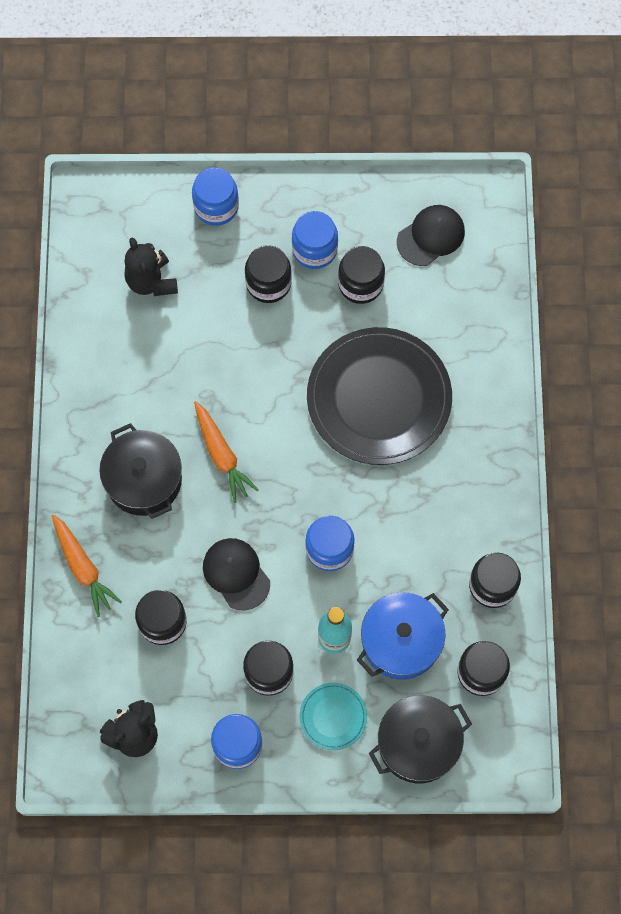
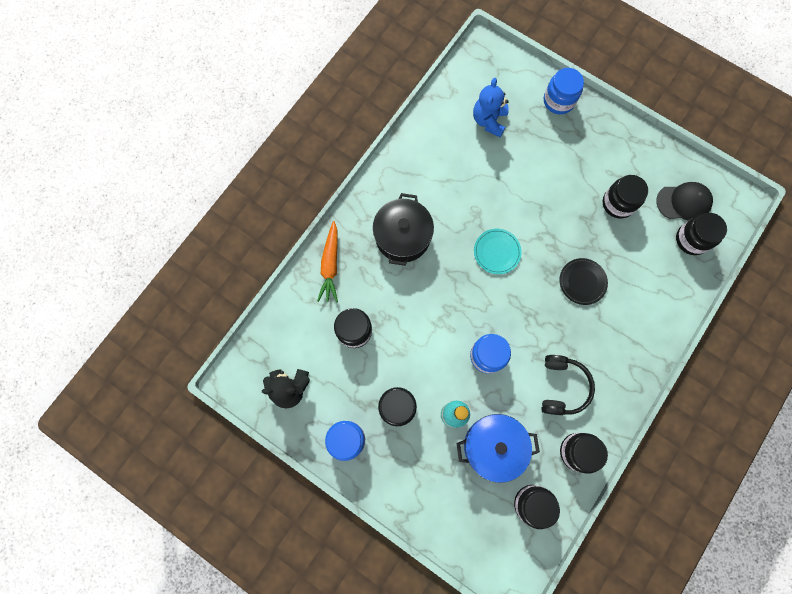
camera: 35 degrees right, 5 degrees up
black teddy bear [124,237,178,296] -> blue teddy bear [473,78,509,137]
orange carrot [194,401,259,503] -> none
black cap [203,538,270,611] -> none
black jar [245,245,292,303] -> black jar moved to [676,213,727,255]
blue jar [292,211,338,269] -> none
turquoise plate [300,683,367,750] -> turquoise plate moved to [474,229,522,274]
black plate [307,327,452,465] -> black plate [559,258,608,305], size x0.44
black pot [369,695,472,783] -> none
none -> black headphones [541,355,595,415]

